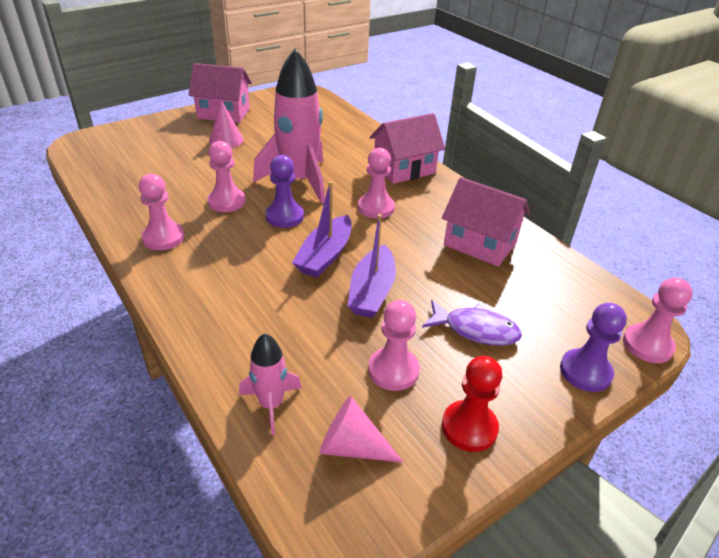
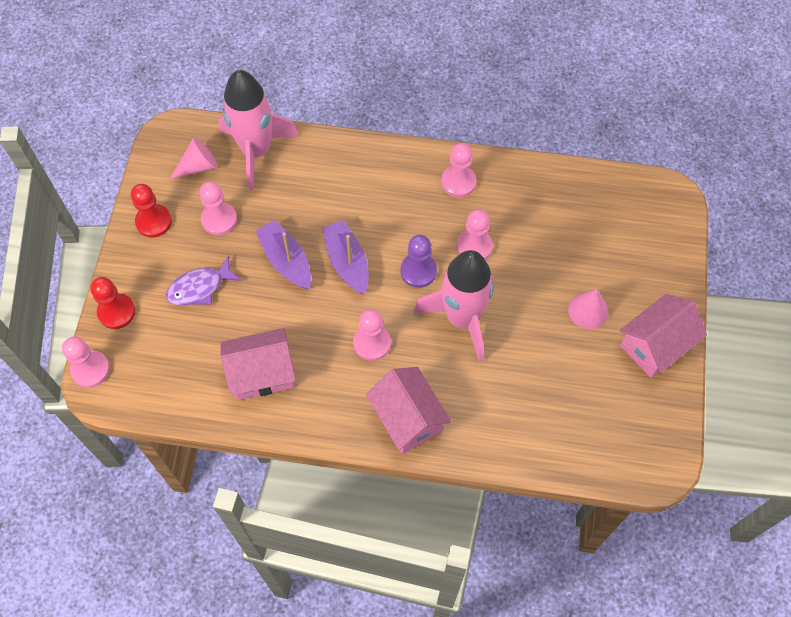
camera: 135 degrees right, 25 degrees up
pink rocket [239,333,302,435] -> pink rocket [218,70,299,191], size x2.01
pink house [370,113,445,184] -> pink house turned 45 degrees counterclockwise [366,367,451,454]
purple pawn [560,303,627,392] -> red pawn [90,277,135,329]

